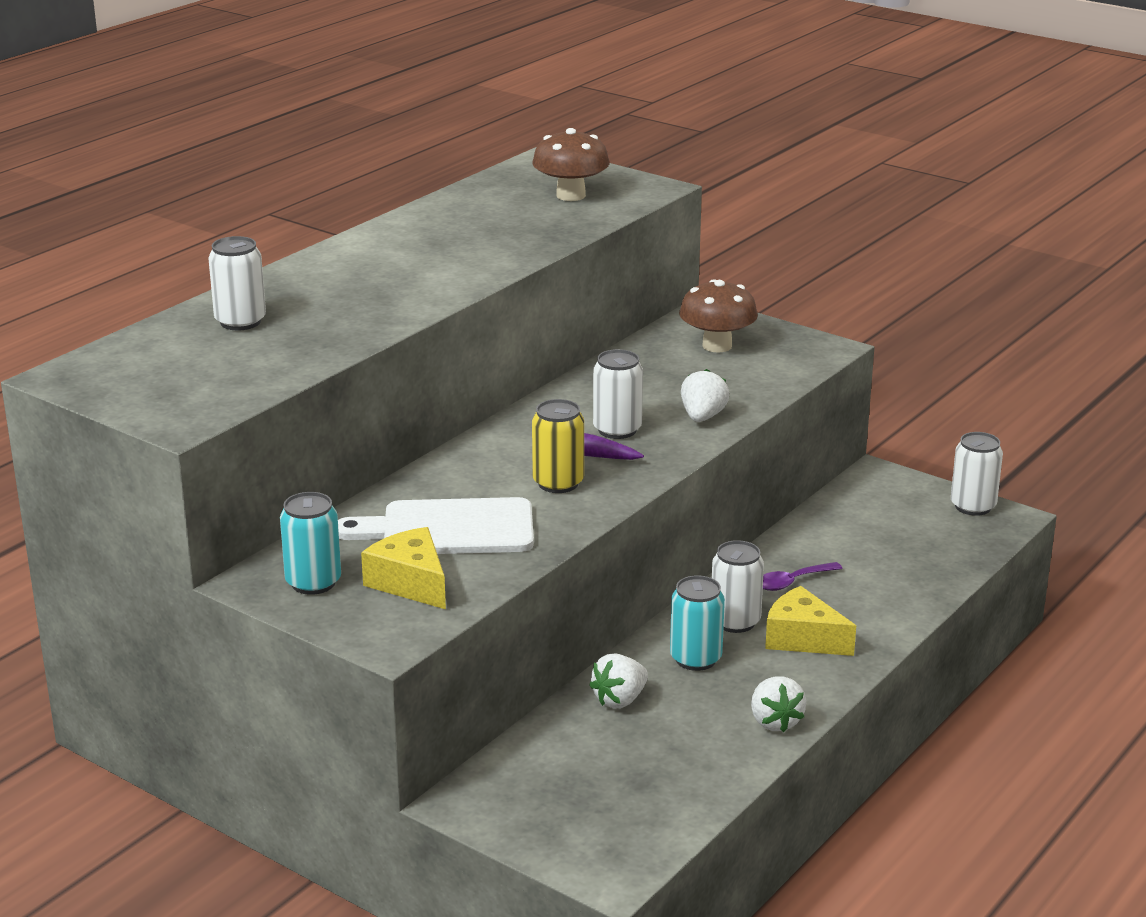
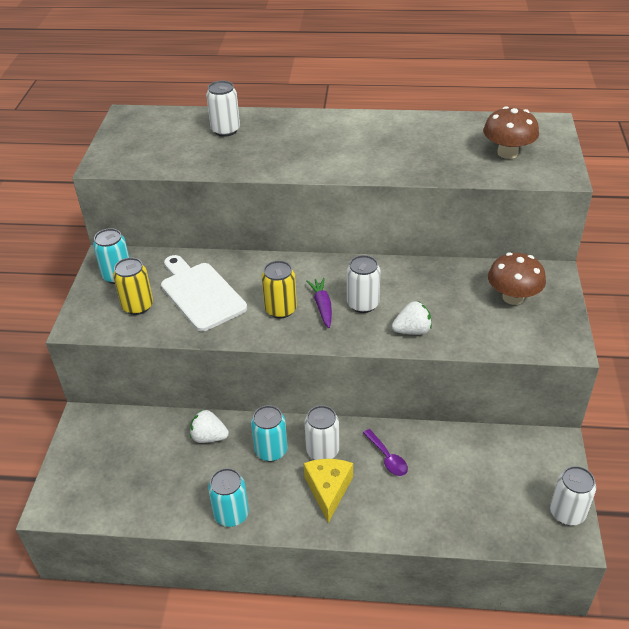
camera: 60 degrees right, 15 degrees up
yellow cheese [361,527,446,609] -> yellow can [113,258,153,315]
white strawberry [751,676,806,732] -> turquoise can [208,468,249,527]
purple spoon [763,562,843,591] -> purple spoon turned 150 degrees counterclockwise [363,429,408,476]

